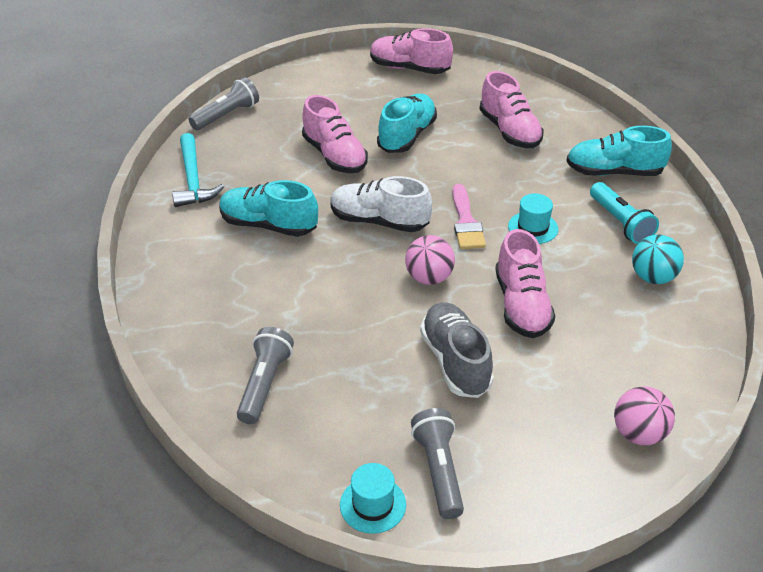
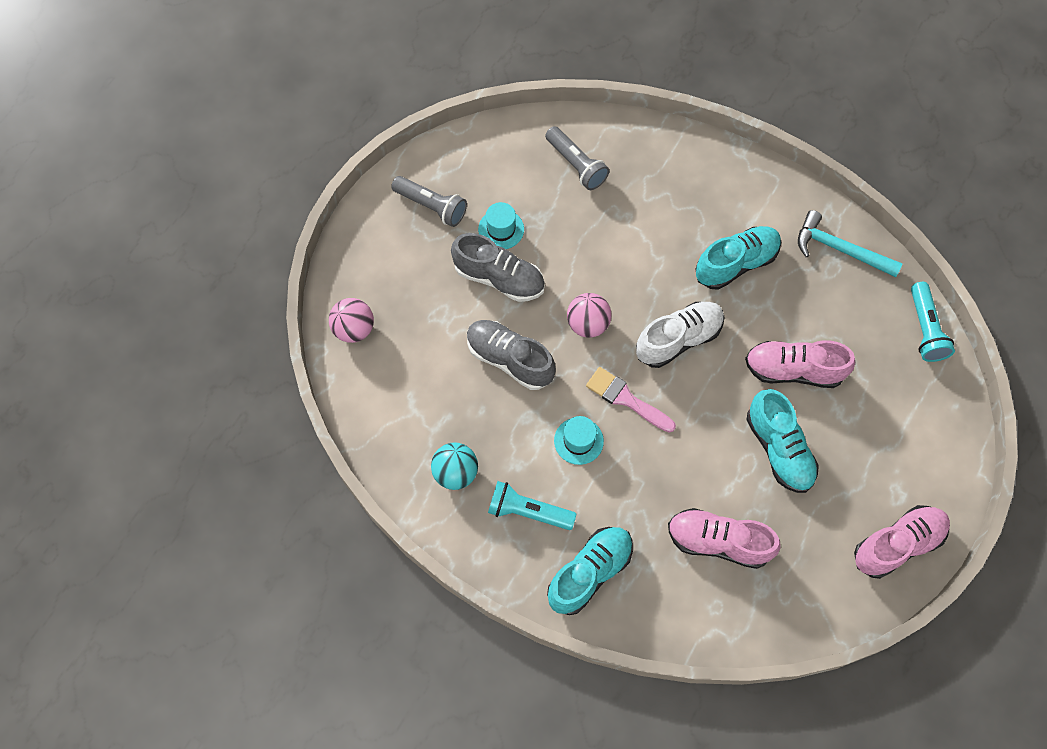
camera: 130 degrees right, 25 degrees up
grey flashlight [189,77,259,130] -> turquoise flashlight [911,282,955,362]
turquoise hat [340,463,406,534] -> turquoise hat moved to [478,202,524,249]
pink shoe [495,229,555,338] -> grey shoe [467,320,556,390]

